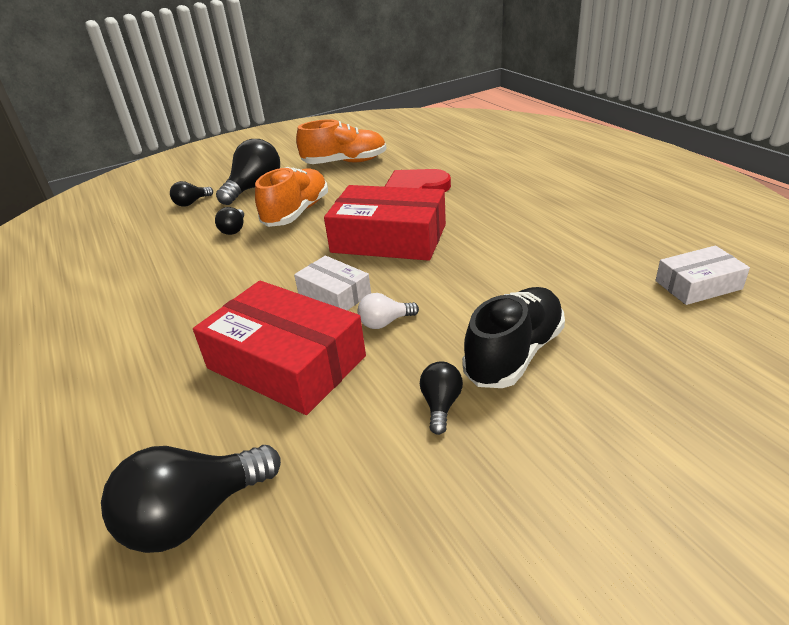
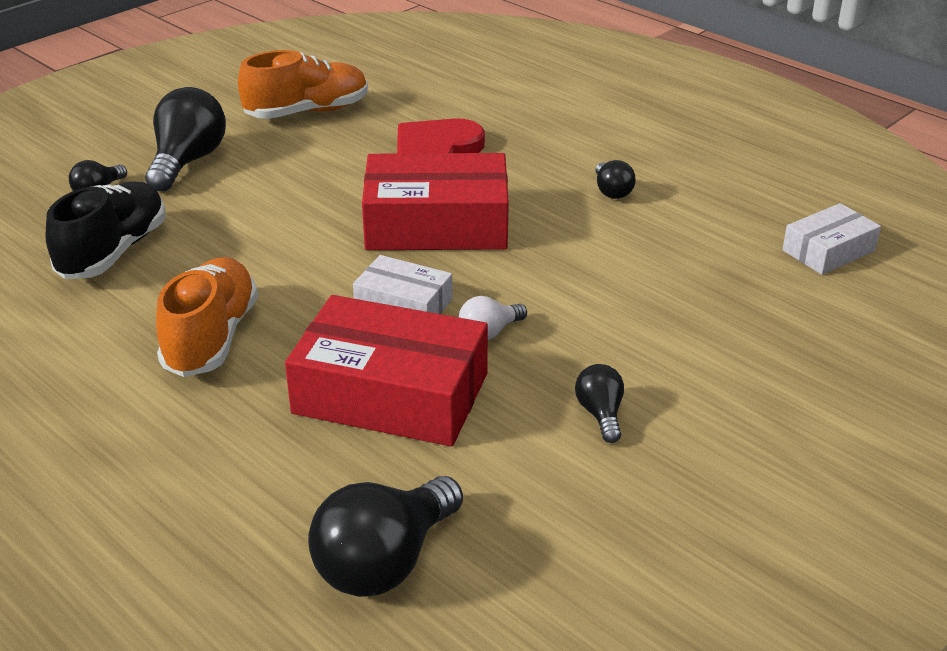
camera: 20 degrees left, 0 degrees up
black light bulb [215,207,244,235] -> black light bulb moved to [595,160,636,199]
orange shoe [255,167,328,227] -> orange shoe moved to [156,257,258,377]
black shoe [462,287,565,388] -> black shoe moved to [45,181,166,279]

